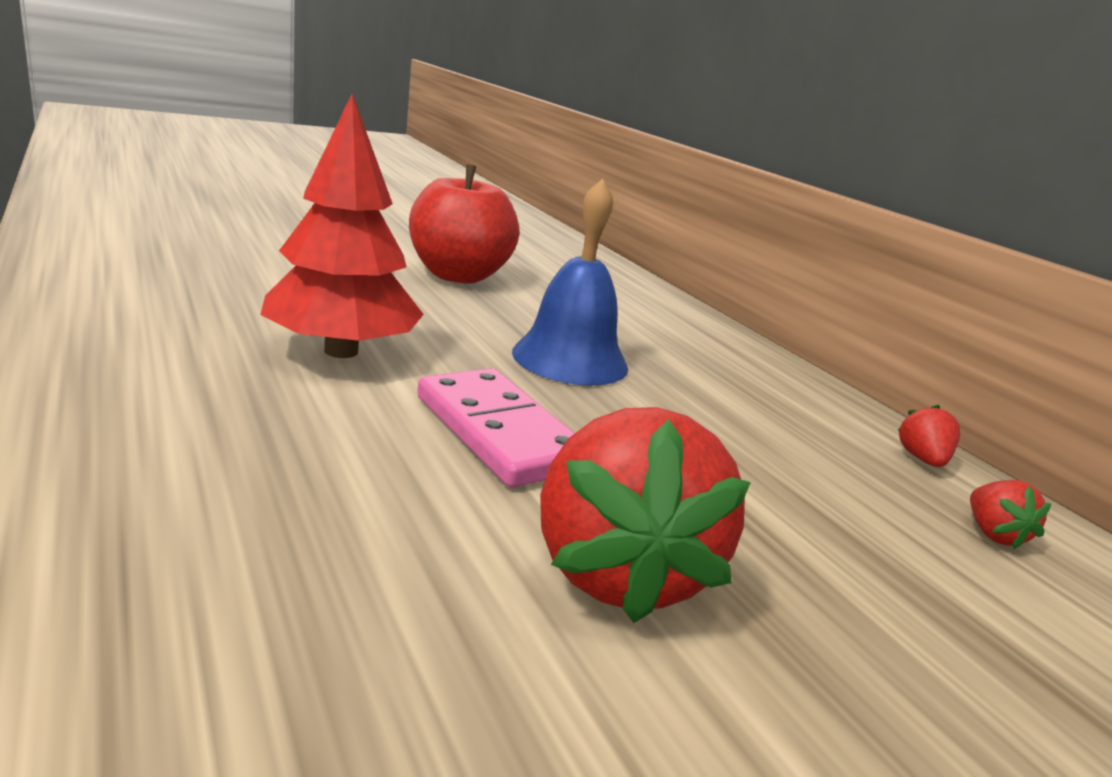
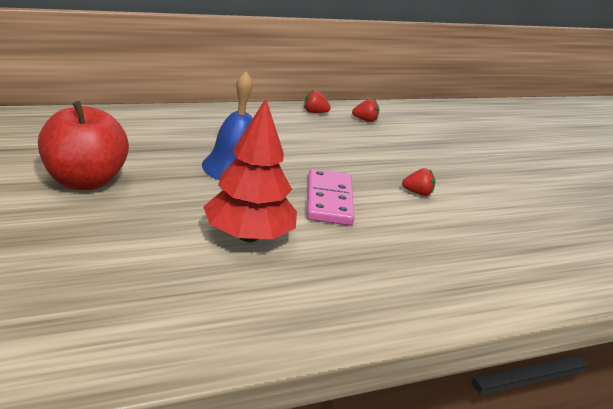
camera: 85 degrees left, 5 degrees up
pink domino [417,368,575,487] -> pink domino turned 60 degrees counterclockwise [307,169,355,226]
red strawberry [540,407,751,623] -> red strawberry [402,168,435,196], size x0.43

